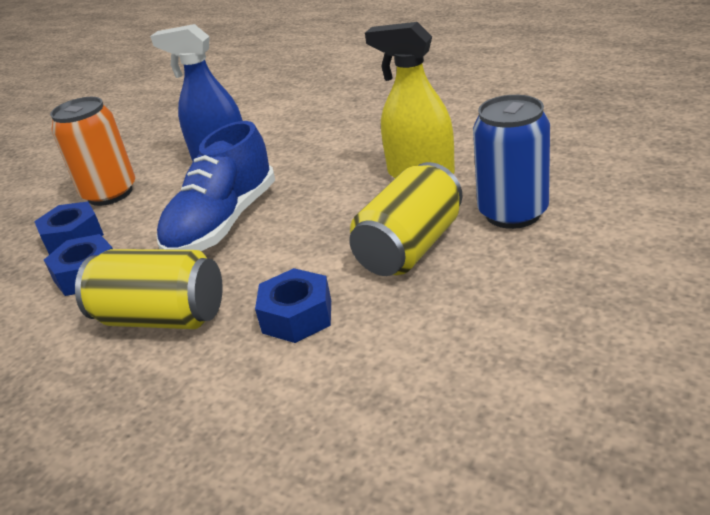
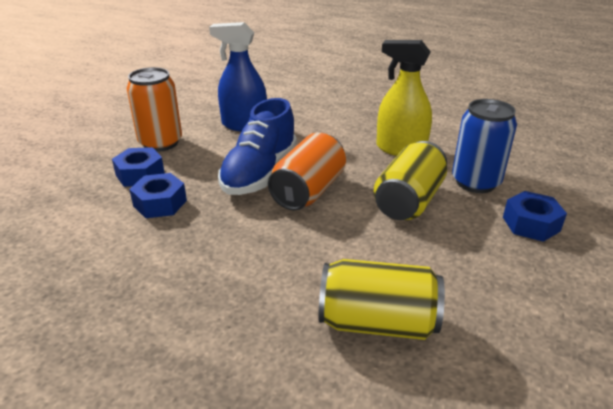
camera: 10 degrees left, 0 degrees up
yellow can [75,249,223,329] -> yellow can moved to [318,259,445,340]
blue nut [255,268,331,343] -> blue nut moved to [503,191,567,242]
none -> orange can [268,133,346,211]

